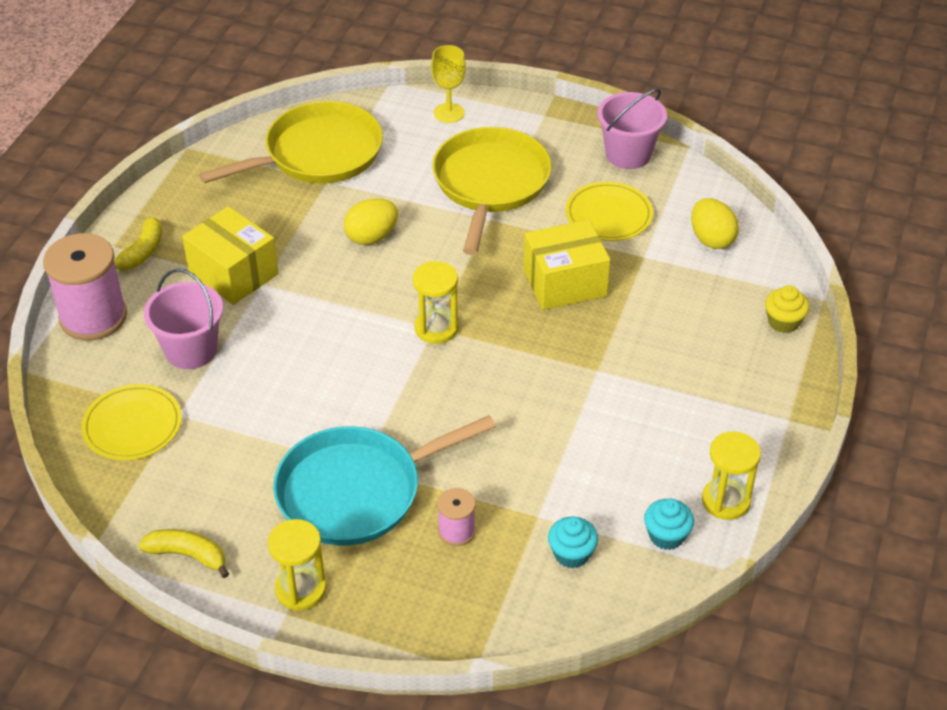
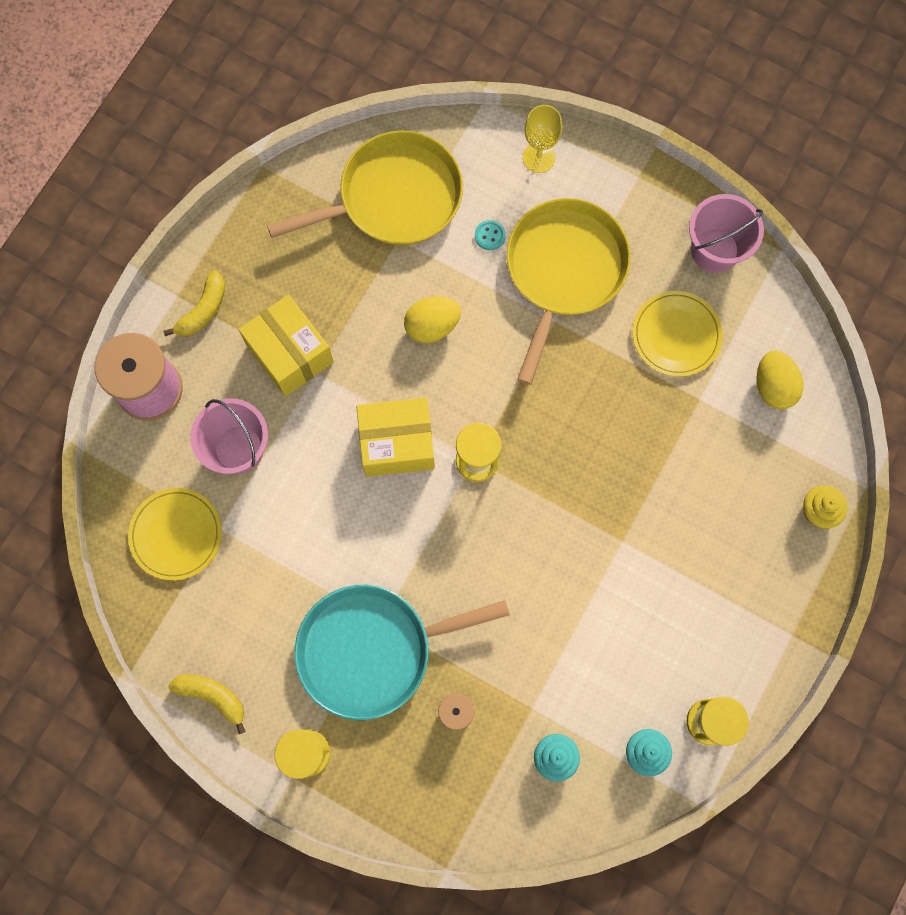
camera: 10 degrees right, 30 degrees up
yellow box [524,220,611,310] -> yellow box moved to [356,397,435,477]
none -> turquoise button [475,220,506,250]

